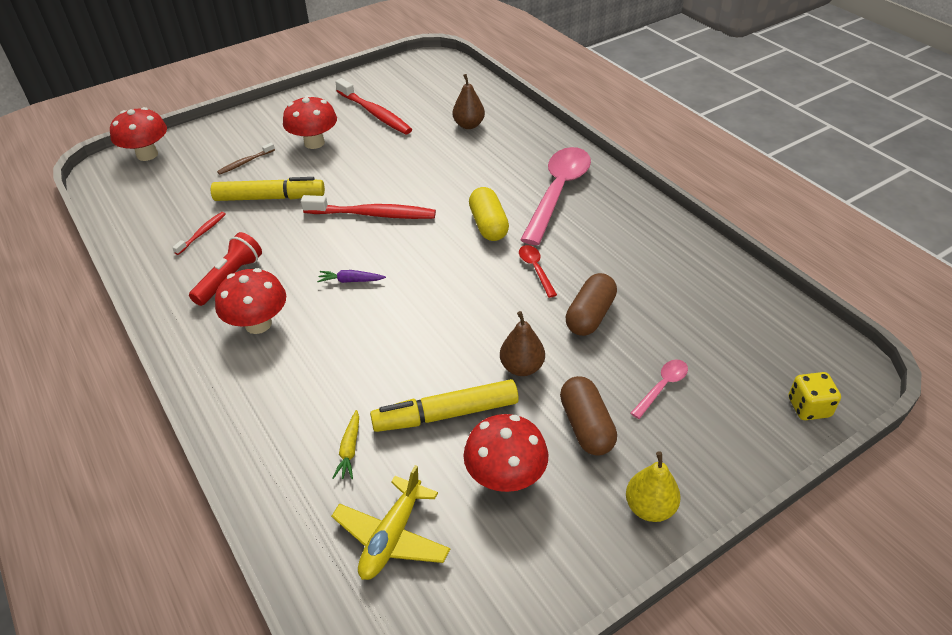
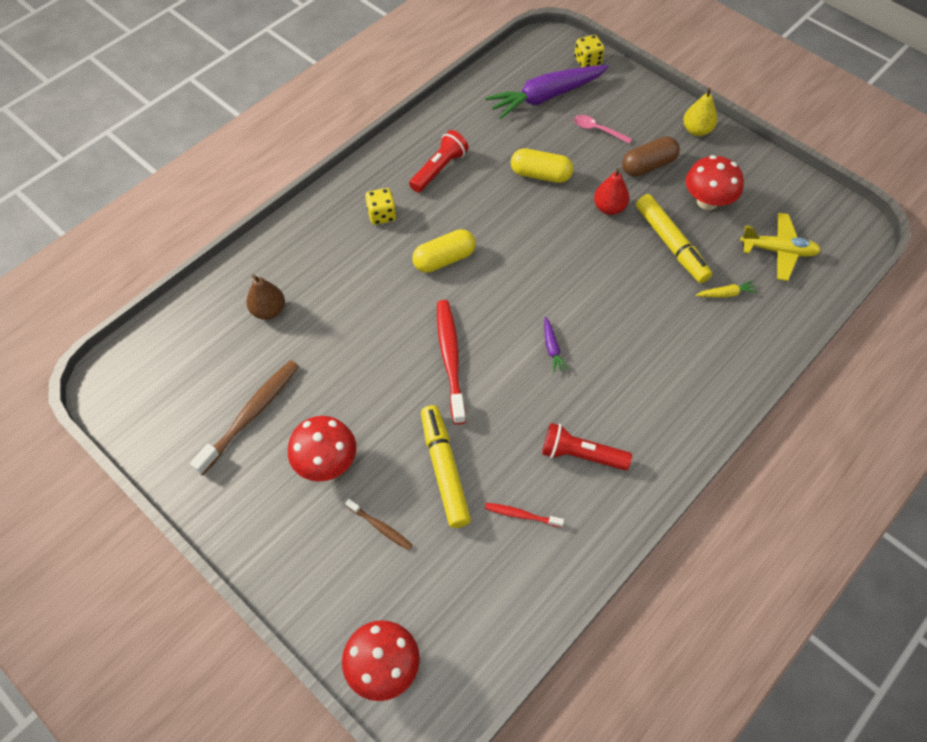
camera: 105 degrees left, 15 degrees up
red mushroom [215,268,286,334] -> none
red toothbrush [335,78,412,134] -> brown toothbrush [190,360,299,475]
brown pear [500,311,545,376] -> red pear [594,168,629,215]
red spoon [519,245,557,298] -> none
pink spoon [520,147,591,245] -> yellow dice [365,188,396,225]
brown capsule [565,273,617,336] -> yellow capsule [511,148,573,183]
none -> red flashlight [409,130,469,192]
none -> purple carrot [485,65,609,119]

